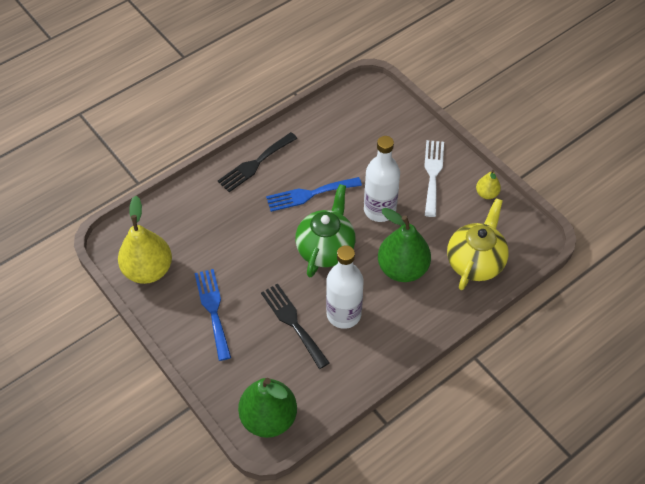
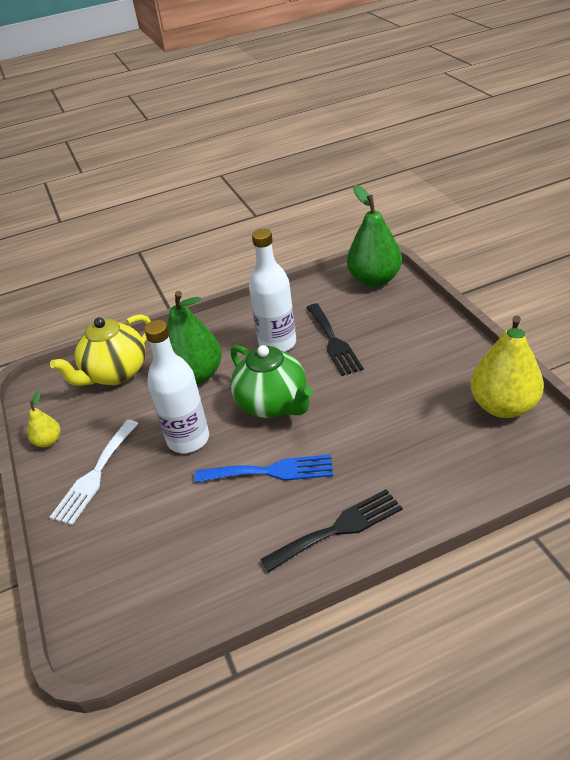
camera: 160 degrees left, 15 degrees down
blue fork [195,269,231,361] -> none
green teapot [295,184,355,278] -> green teapot turned 75 degrees counterclockwise [231,345,313,418]

